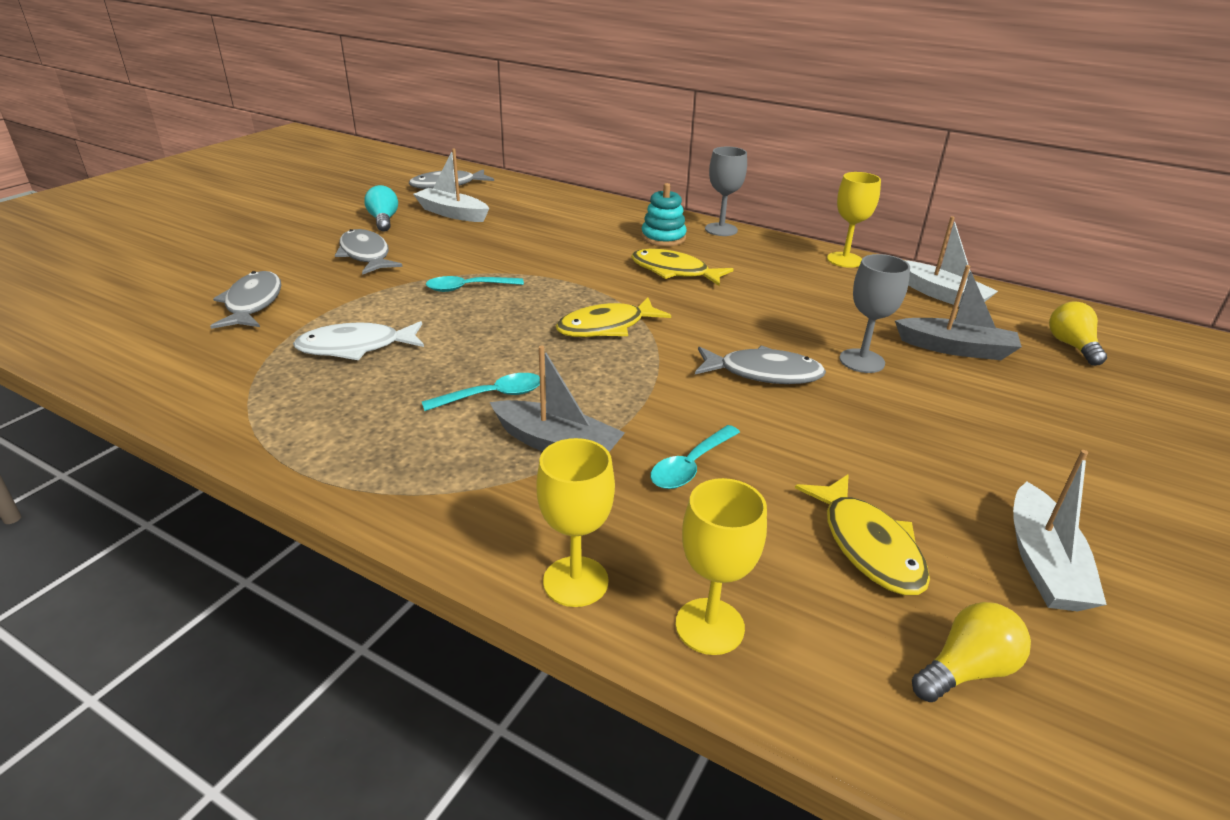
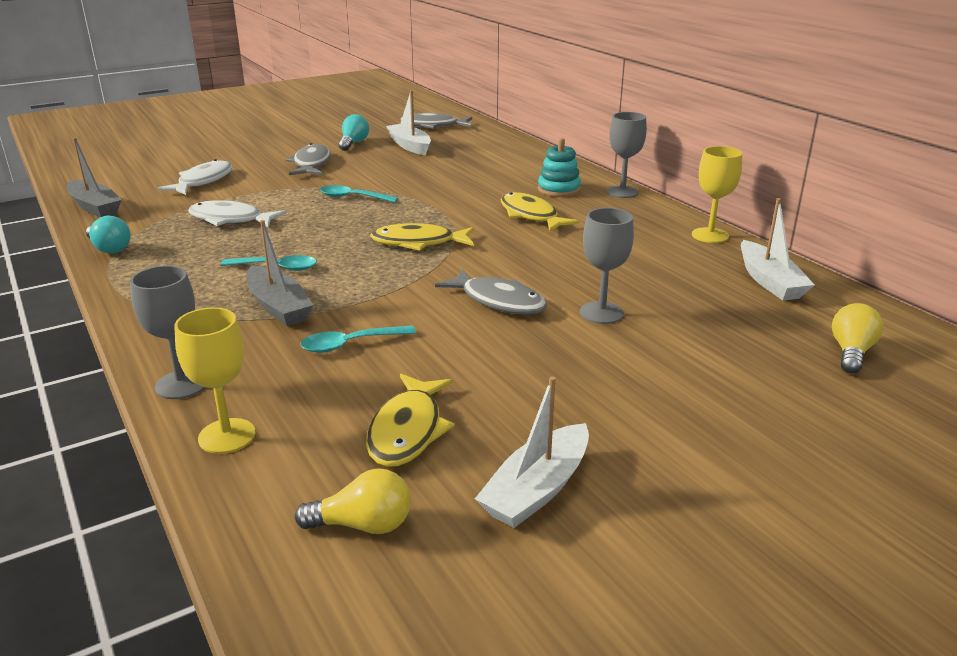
camera: 30 degrees right, 5 degrees down
grey fish [210,271,281,329] -> white fish [157,159,233,195]
yellow goblet [536,438,615,607] -> grey goblet [130,265,205,399]
grey boat [895,265,1022,360] -> grey boat moved to [67,137,121,217]
none -> turquoise light bulb [86,216,131,253]

